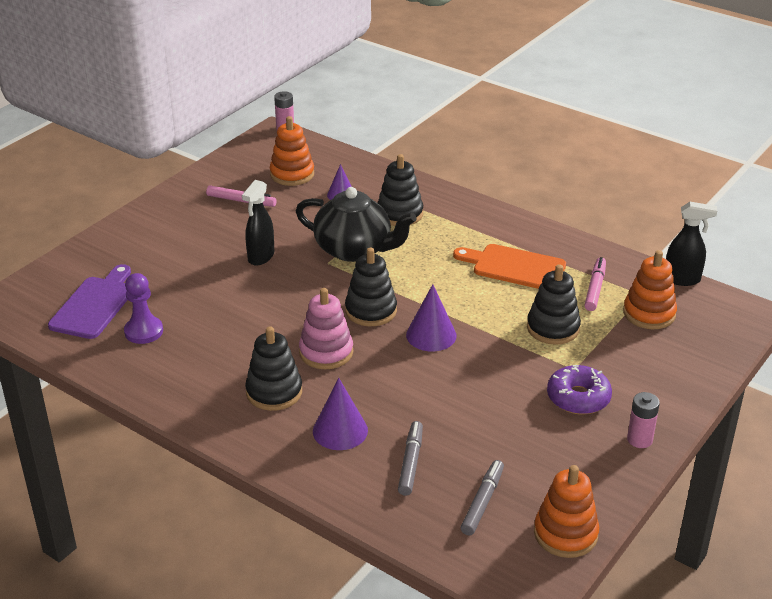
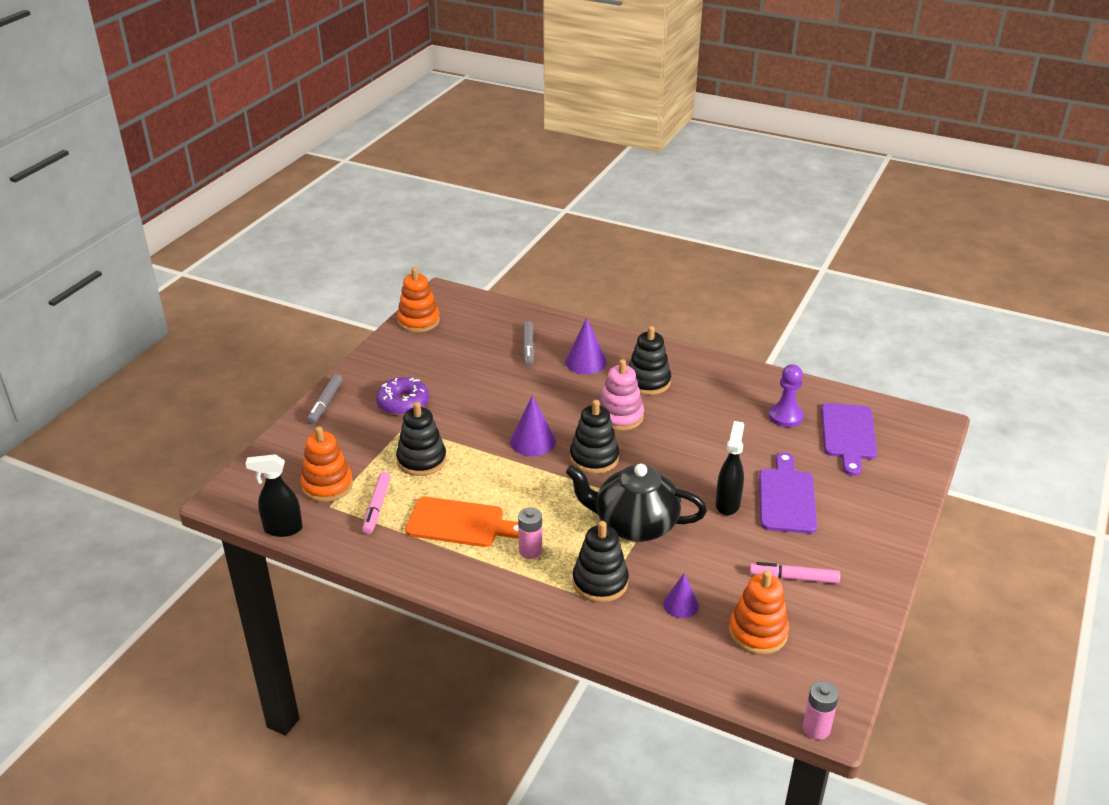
camera: 170 degrees right, 0 degrees up
grey marker [460,460,504,536] -> grey marker moved to [307,374,343,424]
pink battery [627,392,660,448] -> pink battery moved to [518,507,542,559]
none -> purple cutting board [759,452,817,534]

